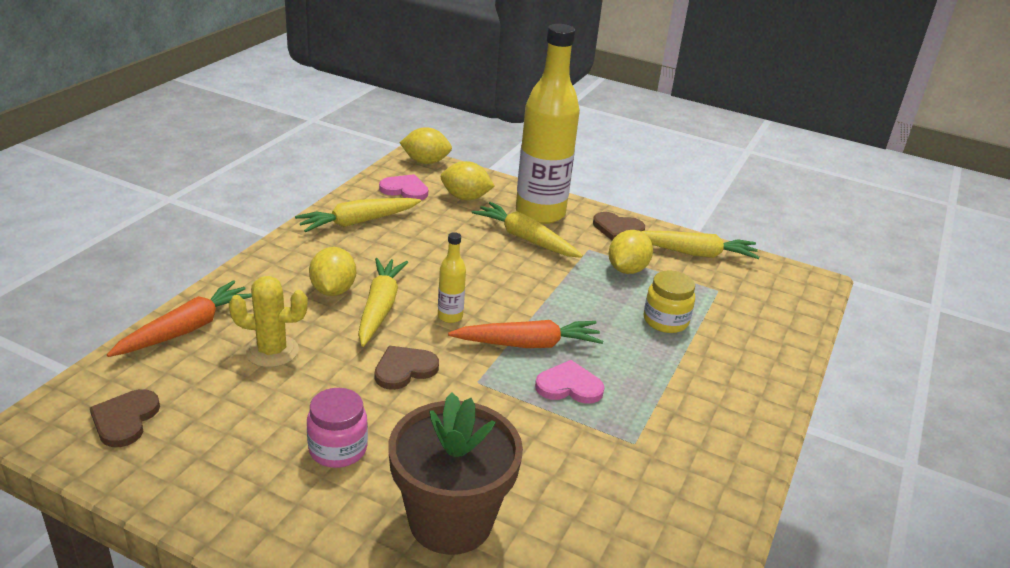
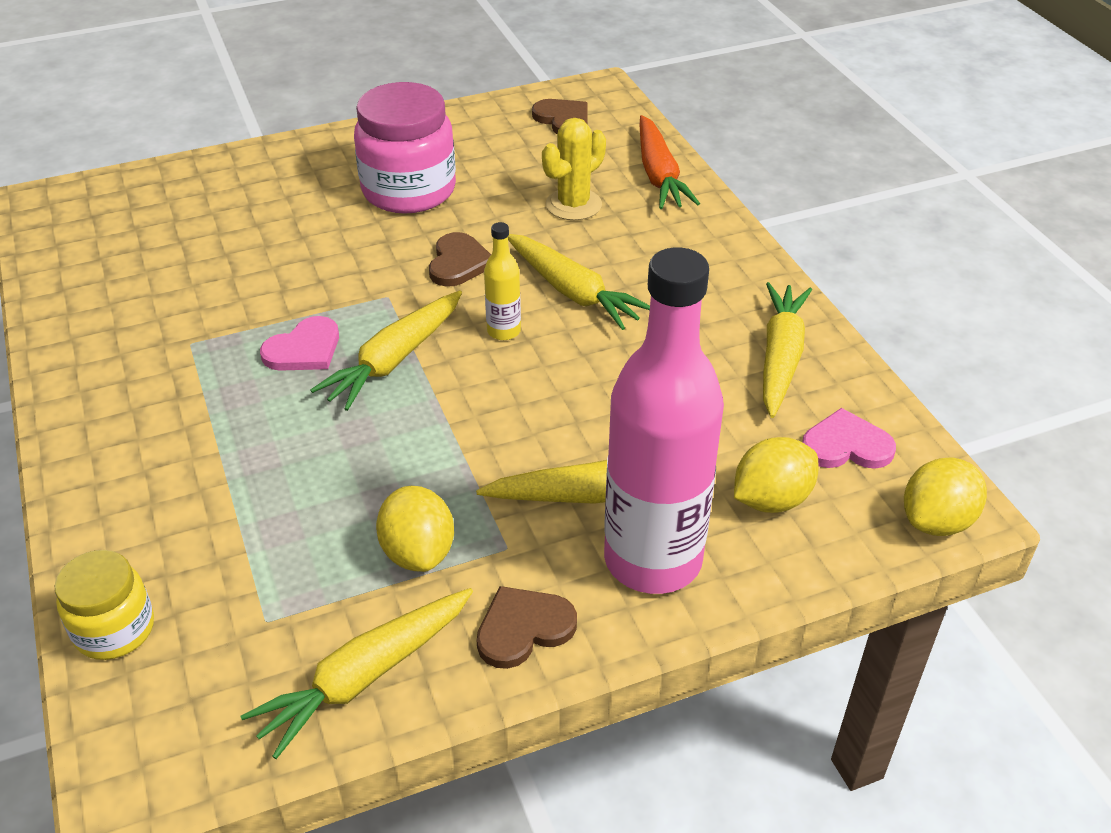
camera: 135 degrees right, 10 degrees up
pink jar [307,388,368,468] -> pink jar [354,82,456,213], size x1.73
yellow lemon [309,247,356,296] -> none
pink heart [379,174,428,200] -> pink heart turned 150 degrees counterclockwise [802,408,896,469]
brown flower pot [388,393,523,555] -> none
orange carrot [448,320,603,348] -> yellow carrot [310,290,462,411]
yellow bottle [516,24,580,224] -> pink bottle [604,247,724,594]
yellow jar [644,270,695,333] -> yellow jar moved to [55,550,154,660]

